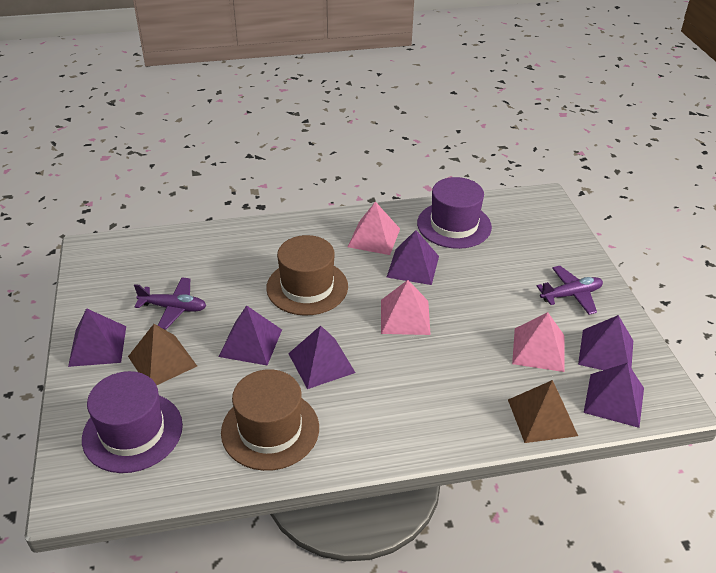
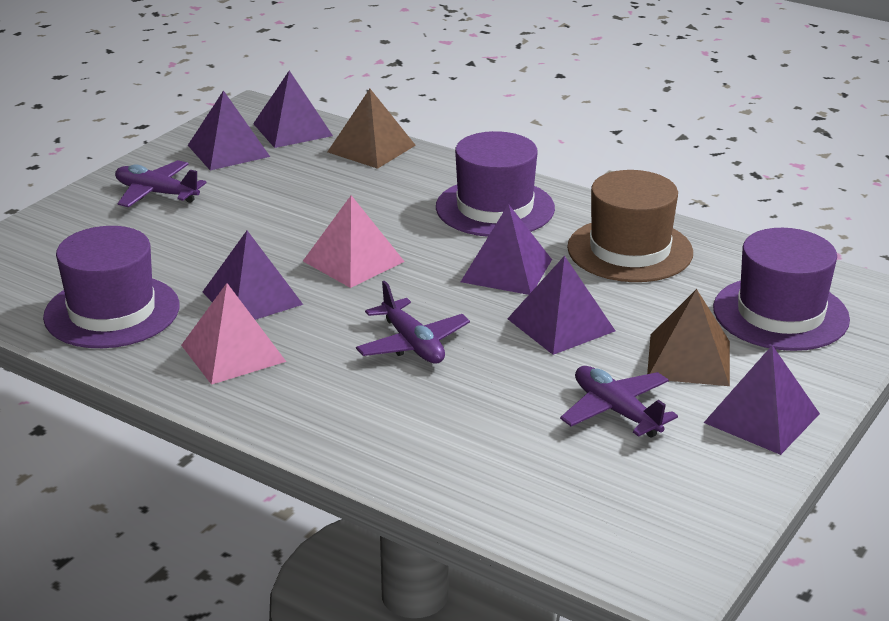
camera: 135 degrees left, 10 degrees down
brown hat [266,235,348,316] -> purple plane [356,281,470,363]
pink pyramid [512,312,565,372] -> none
none -> purple hat [436,131,555,237]

